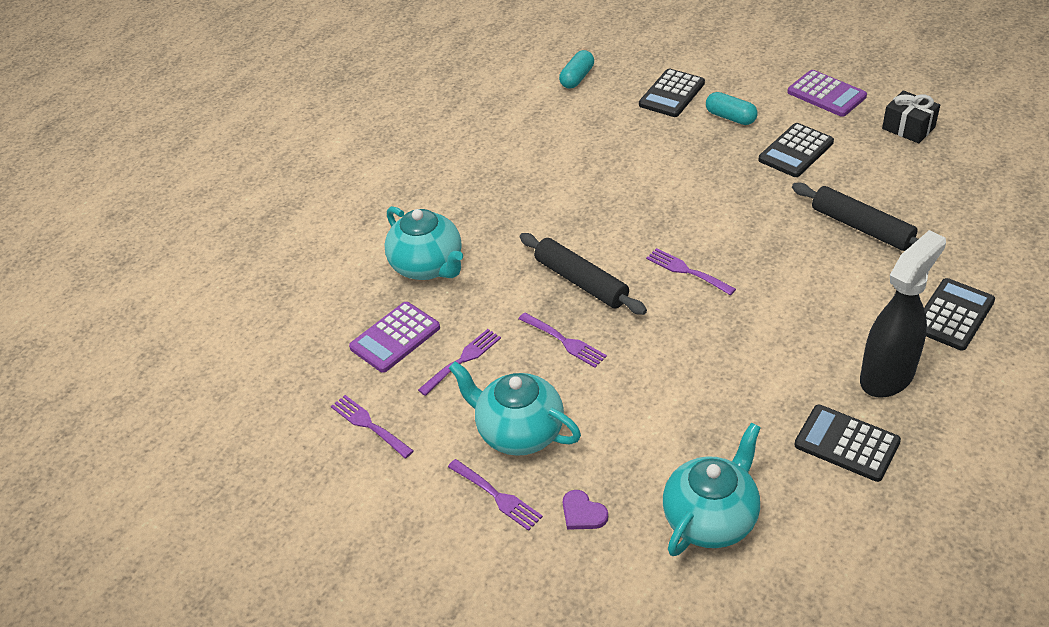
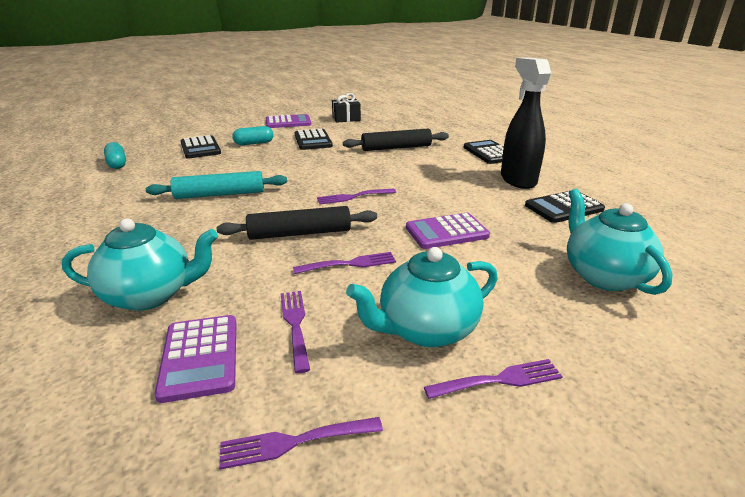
camera: 60 degrees left, 15 degrees down
purple heart [563,490,608,530] -> none
none -> turquoise rolling pin [146,171,287,199]
none -> purple calculator [406,213,490,249]

